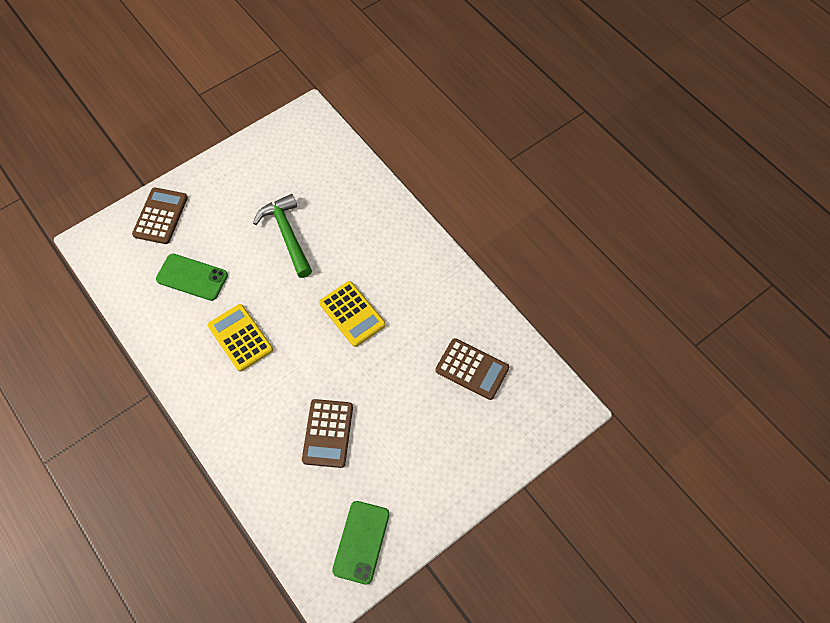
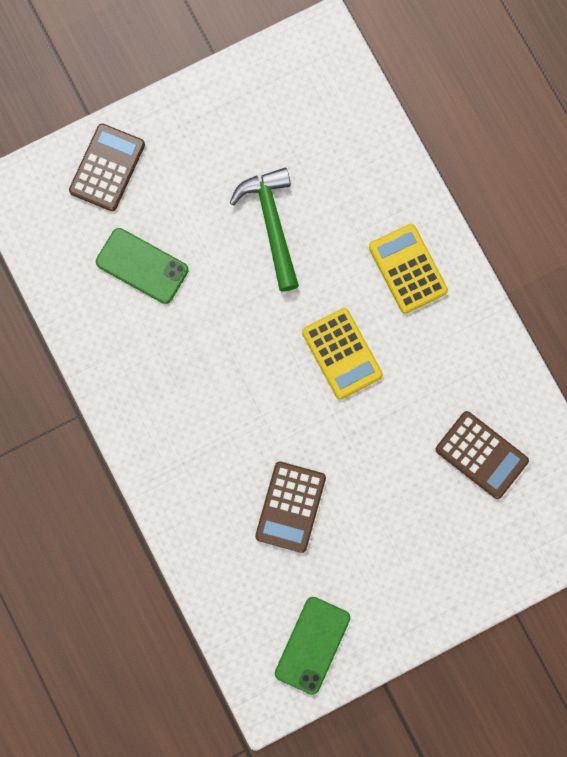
camera: 10 degrees right, 15 degrees up
yellow calculator [208,304,273,372] -> yellow calculator moved to [369,224,448,314]

